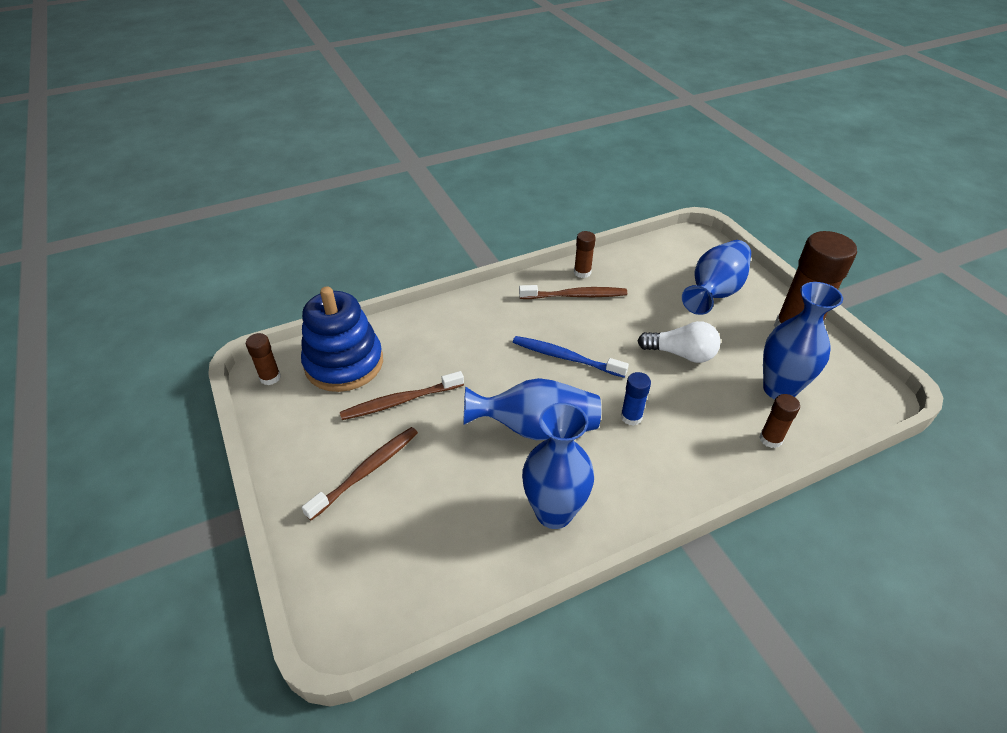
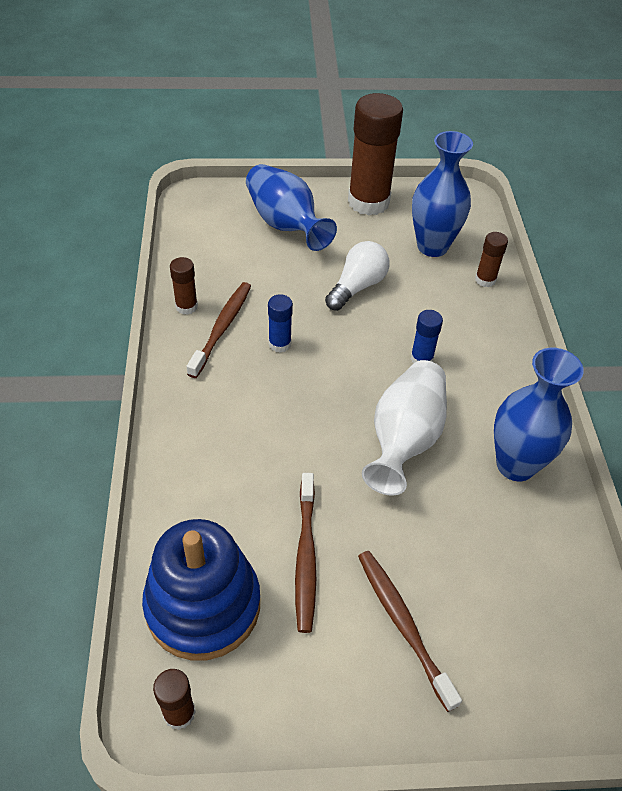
camera: 70 degrees left, 5 degrees up
blue vase [463,378,601,440] -> white vase [362,360,447,496]
blue toothbrush [513,336,629,378] -> none
none -> blue glue stick [268,294,293,353]

